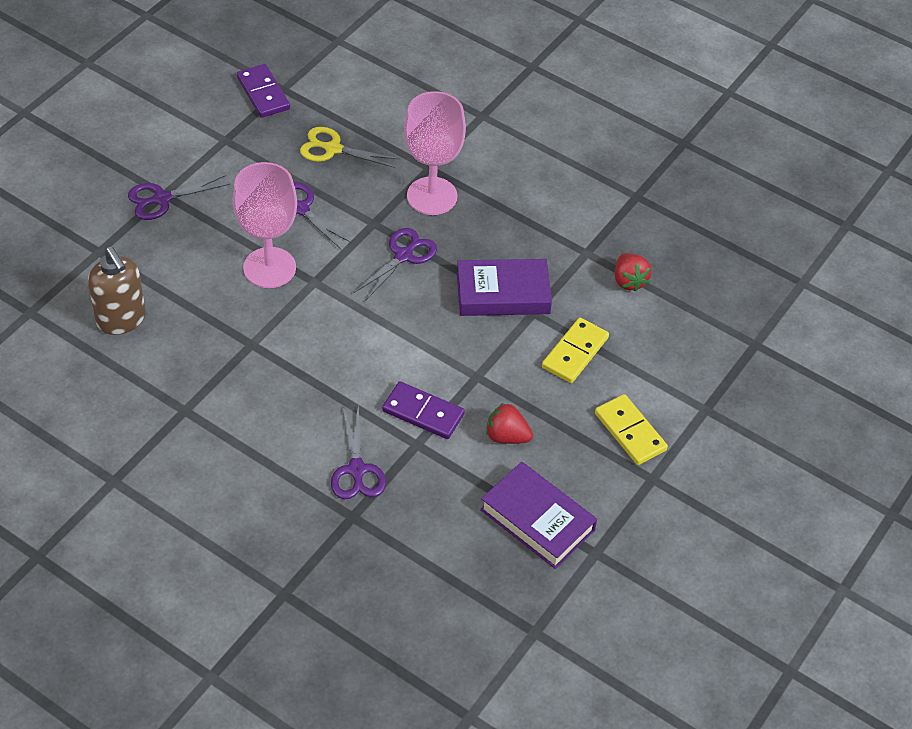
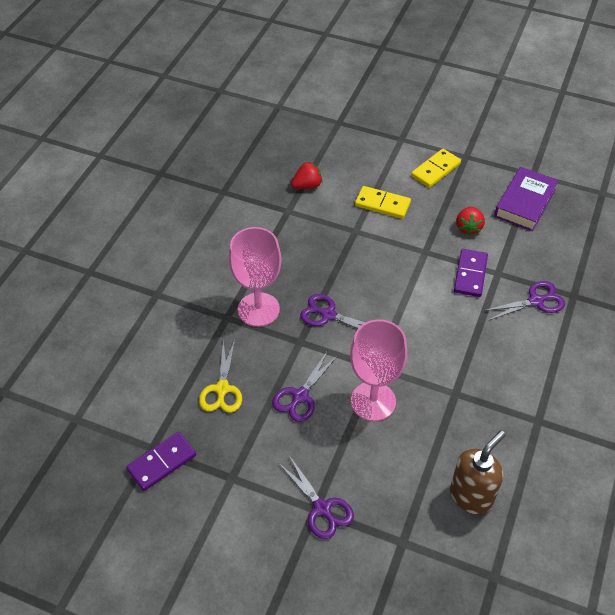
camera: 100 degrees left, 0 degrees up
purple book [457,259,552,316] -> none

